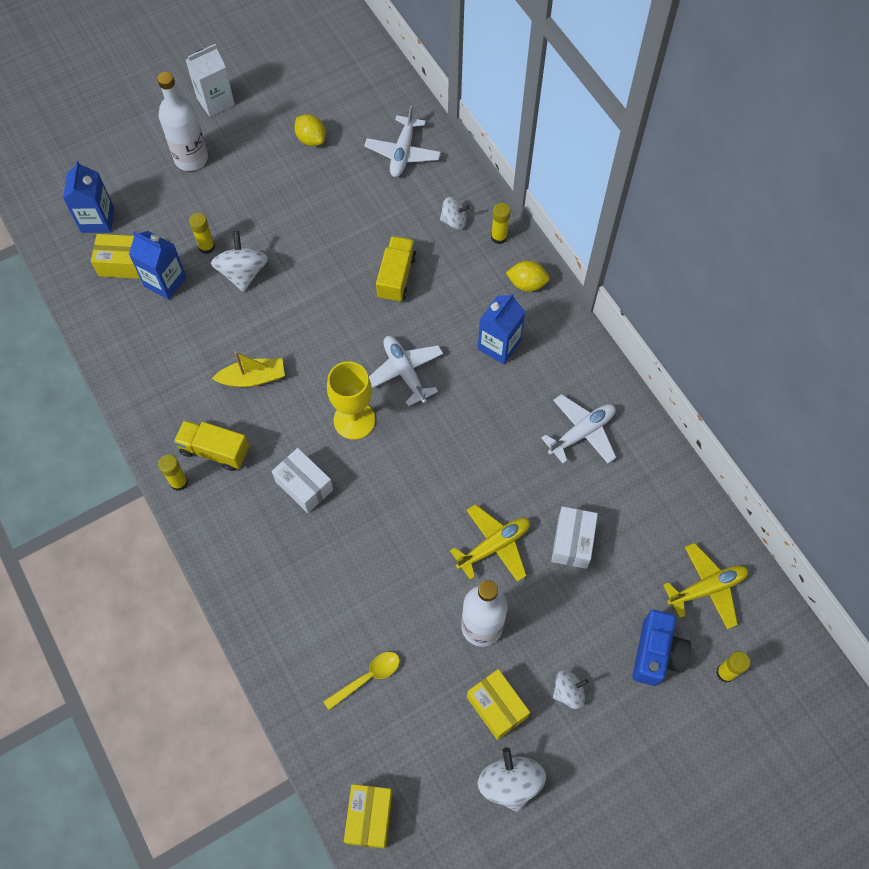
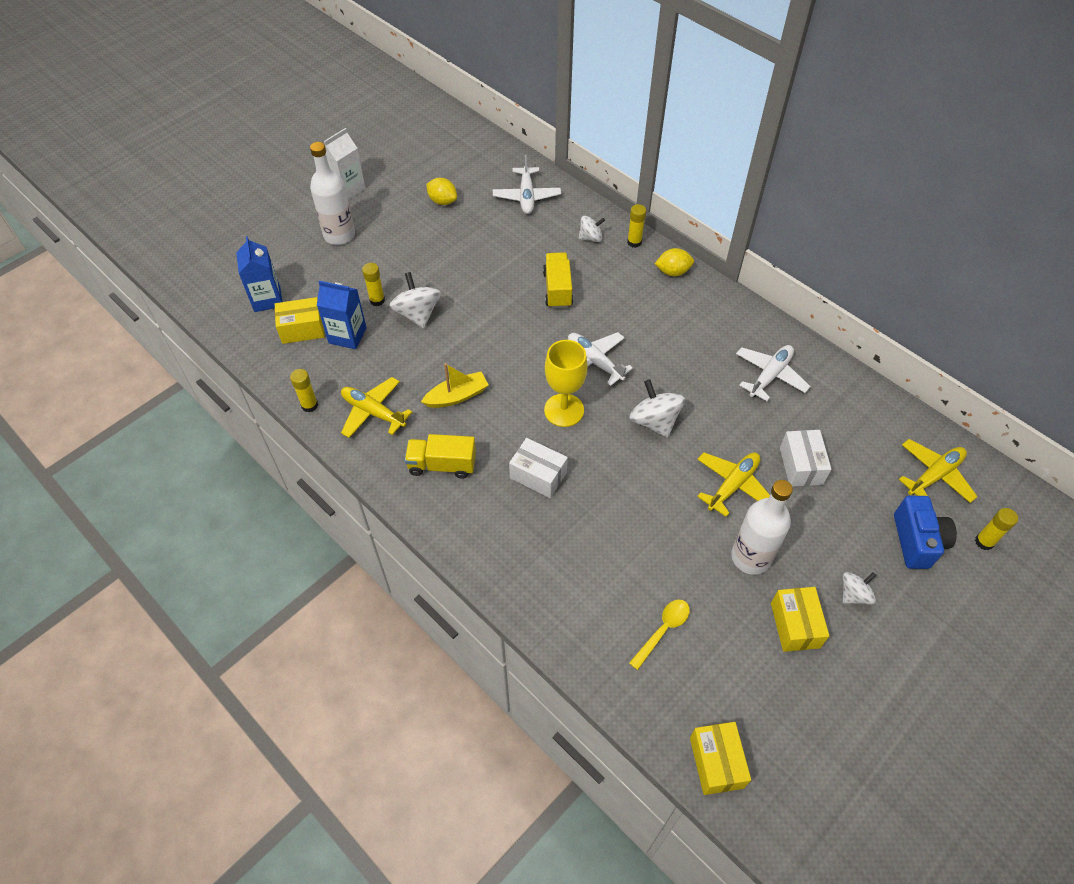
camera: 15 degrees left, 10 degrees down
yellow glue stick [158,455,188,491] -> yellow glue stick moved to [290,369,318,412]
yellow box [467,669,530,740] -> yellow box turned 45 degrees clockwise [771,587,829,652]
white spinning top [477,747,546,812] -> white spinning top moved to [629,379,685,438]
blue carton [478,293,526,364] -> none
none -> yellow plane [341,377,412,438]

